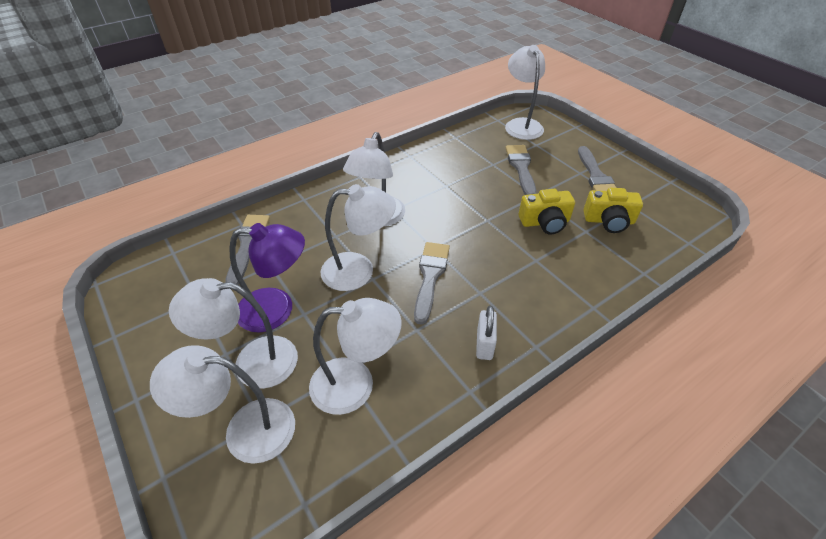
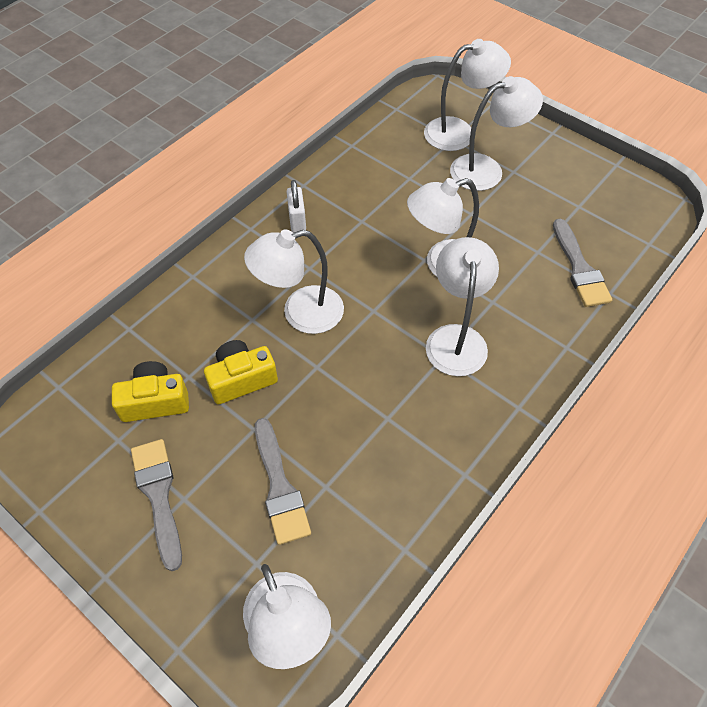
camera: 165 degrees right, 10 degrees up
purple lamp [229,223,305,333] -> none
white lamp [309,298,402,415] -> white lamp moved to [244,229,344,334]
grey brush [414,242,450,325] -> none

